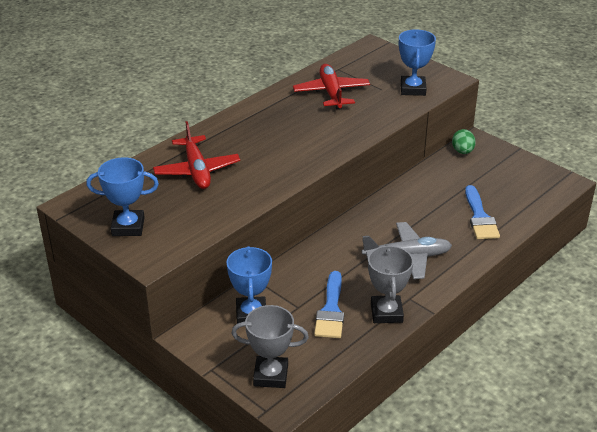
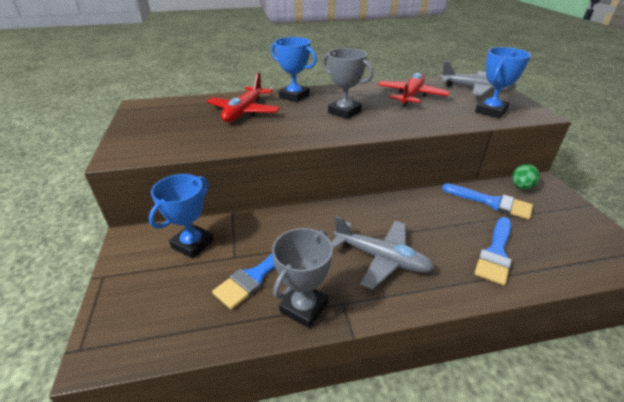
camera: 35 degrees right, 0 degrees up
blue trophy [86,157,159,236] -> blue trophy moved to [271,37,317,102]
grey trophy [231,305,309,388] -> grey trophy moved to [322,48,373,119]
none -> grey plane [440,61,517,96]
none -> blue brush [442,184,533,220]

